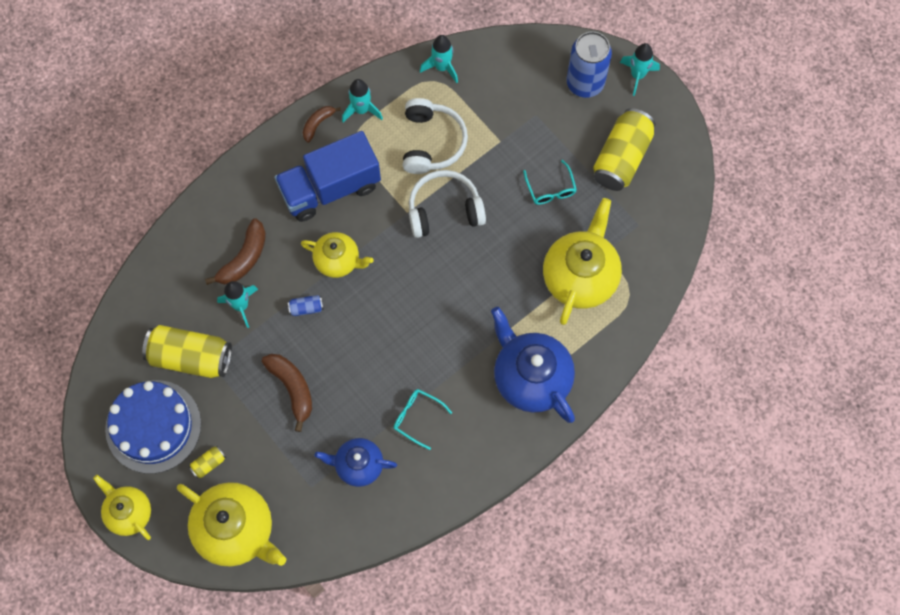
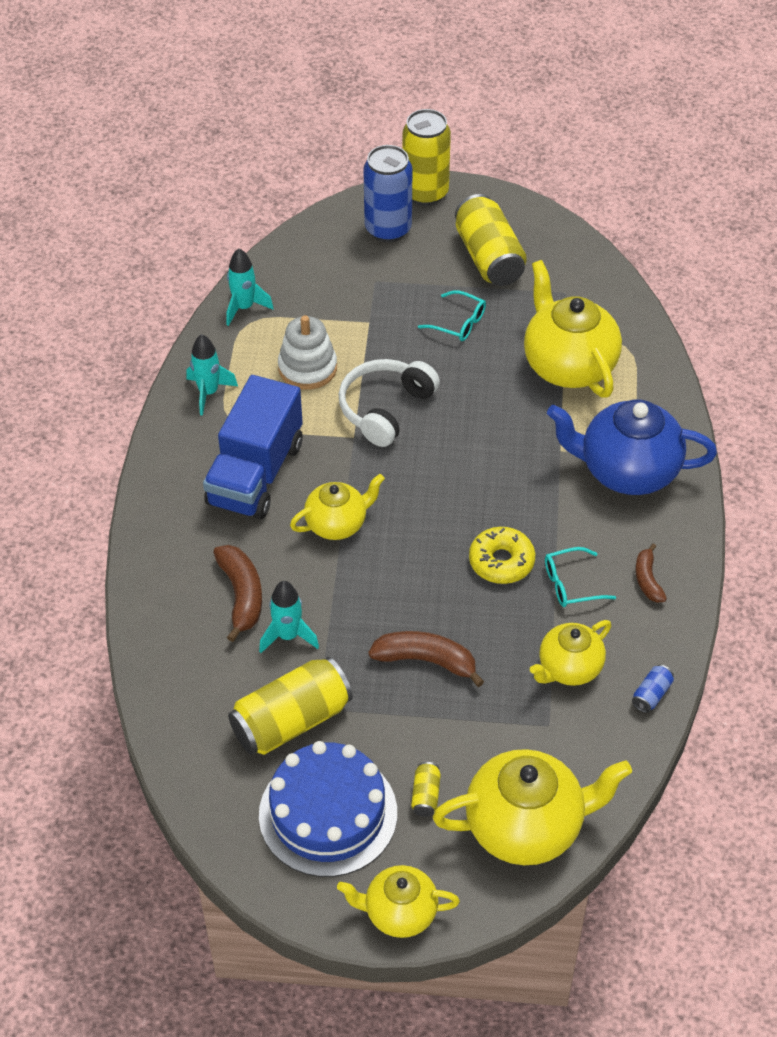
camera: 45 degrees left, 20 degrees down
blue can [288,295,324,316] -> blue can moved to [632,665,674,713]
brown banana [303,106,341,143] -> brown banana moved to [635,544,667,602]
blue teapot [314,438,397,487] -> yellow teapot [530,620,611,686]
white headphones [403,98,468,174] -> white stacking toy [278,315,337,390]
turquoise rocket [620,43,660,96] -> yellow can [402,109,451,206]
none -> yellow donut [469,527,535,584]

